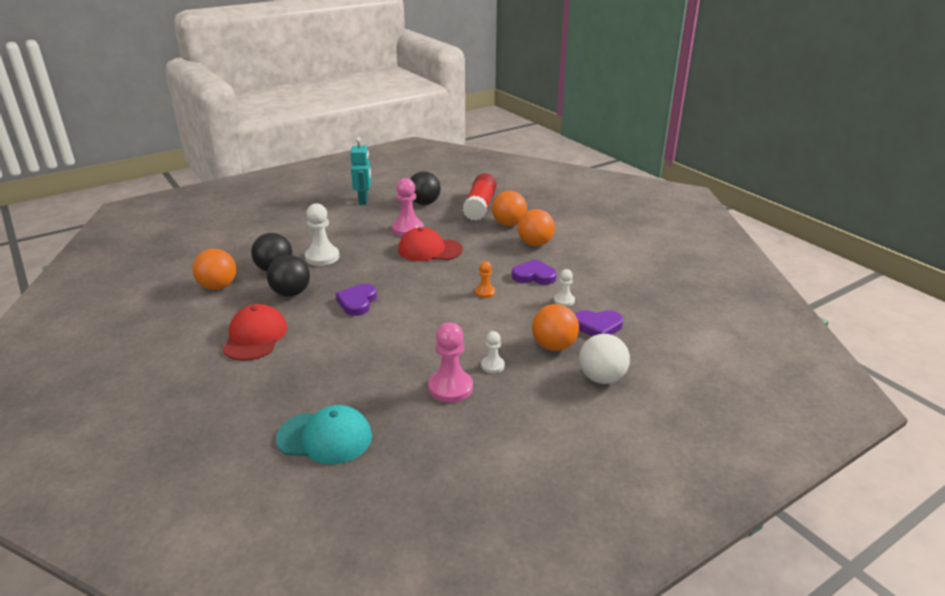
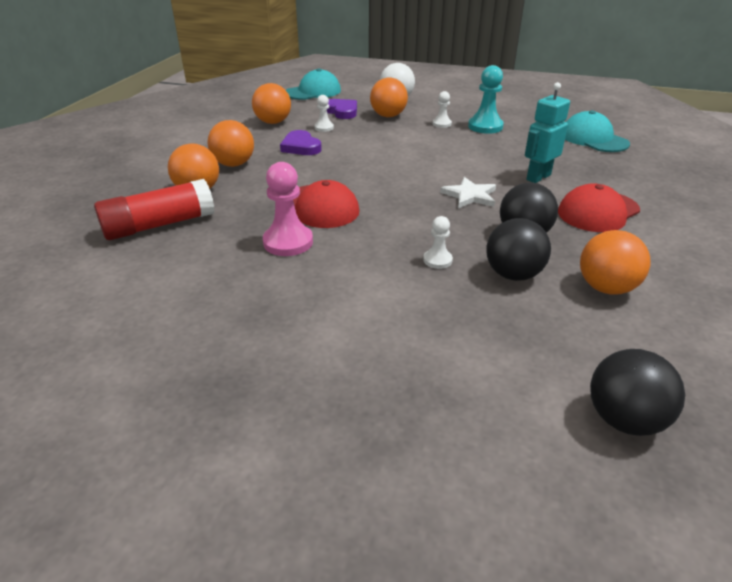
camera: 130 degrees left, 5 degrees up
white pawn [305,203,339,266] -> white pawn [424,216,453,269], size x0.56
purple heart [335,284,377,316] -> white star [440,177,496,208]
turquoise robot [351,137,371,205] -> turquoise robot moved to [525,82,570,183]
black ball [410,171,441,205] -> black ball moved to [590,349,685,436]
pink pawn [428,322,473,403] -> turquoise pawn [468,65,504,134]
orange pawn [475,261,495,298] -> none
none -> orange ball [252,83,291,124]
none -> turquoise cap [286,68,341,100]

